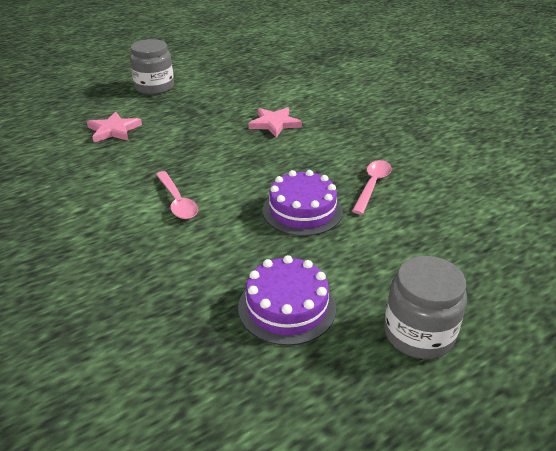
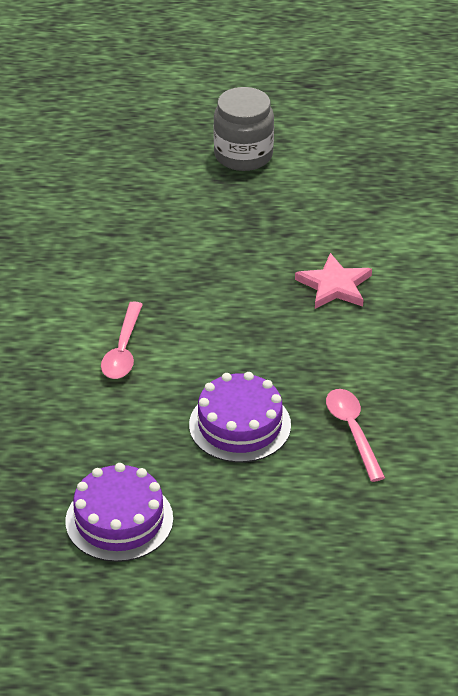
camera: 35 degrees right, 5 degrees up
pink star [87,111,142,142] -> none
pink spoon [352,160,392,215] -> pink spoon turned 75 degrees counterclockwise [326,389,385,482]
grey jar [384,256,467,359] -> none

